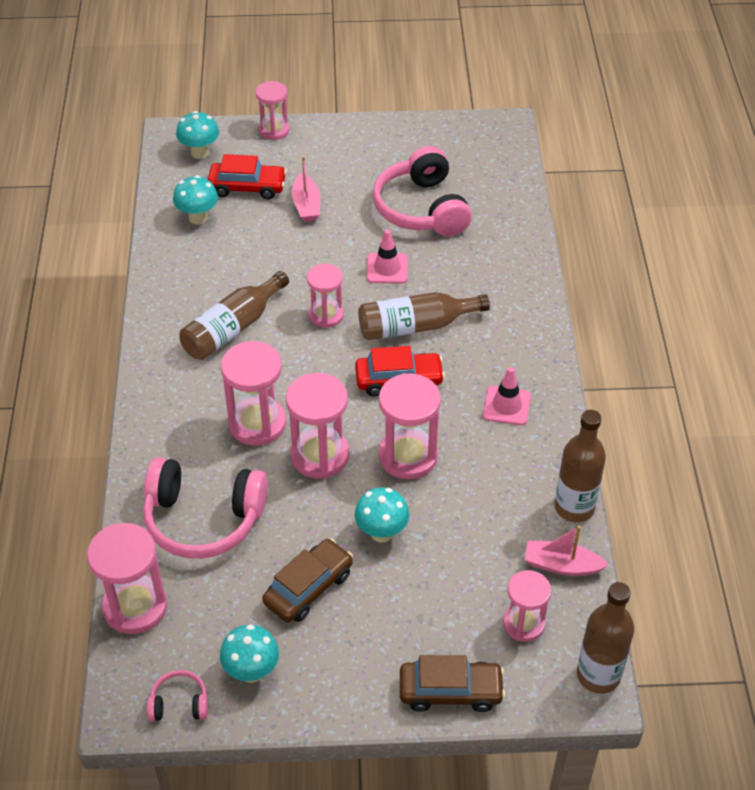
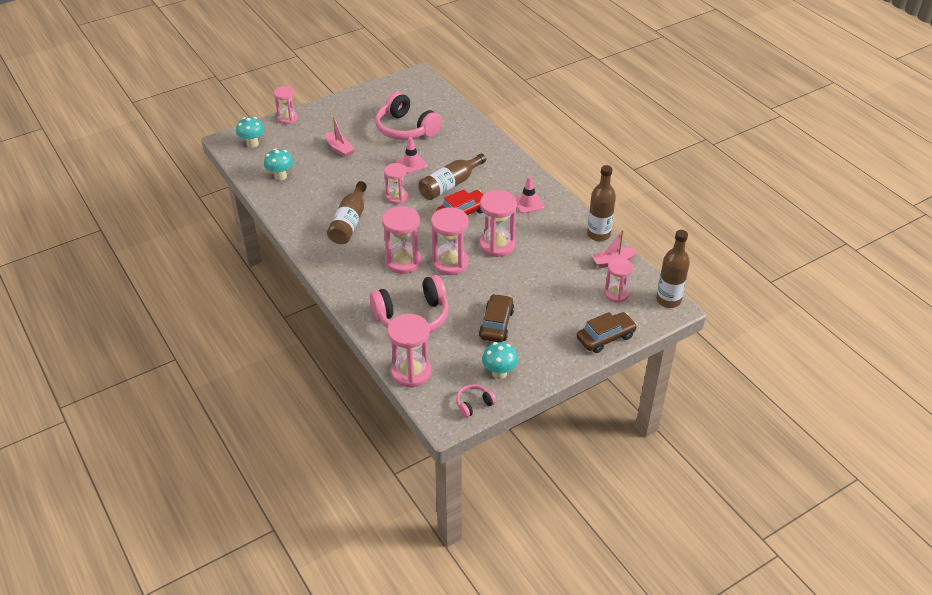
camera: 30 degrees left, 5 degrees down
red car [208,154,287,200] -> none
turquoise mushroom [355,487,410,543] -> none

